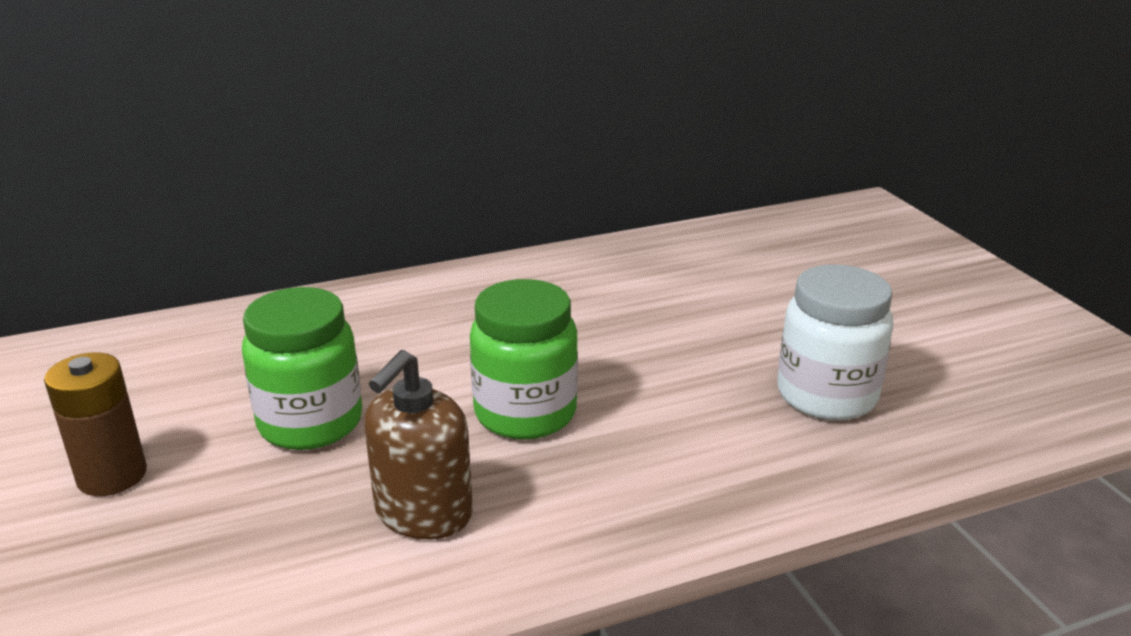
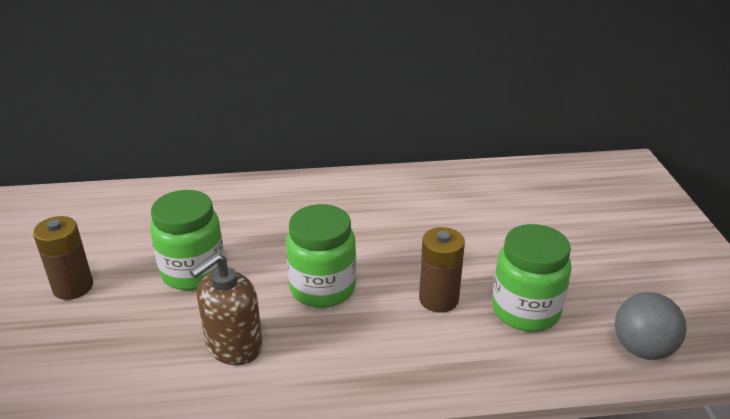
camera: 15 degrees right, 5 degrees up
white jar [777,265,894,421] -> green jar [492,224,572,332]
none -> brown battery [419,227,465,313]
none -> grey ball [615,292,687,360]

